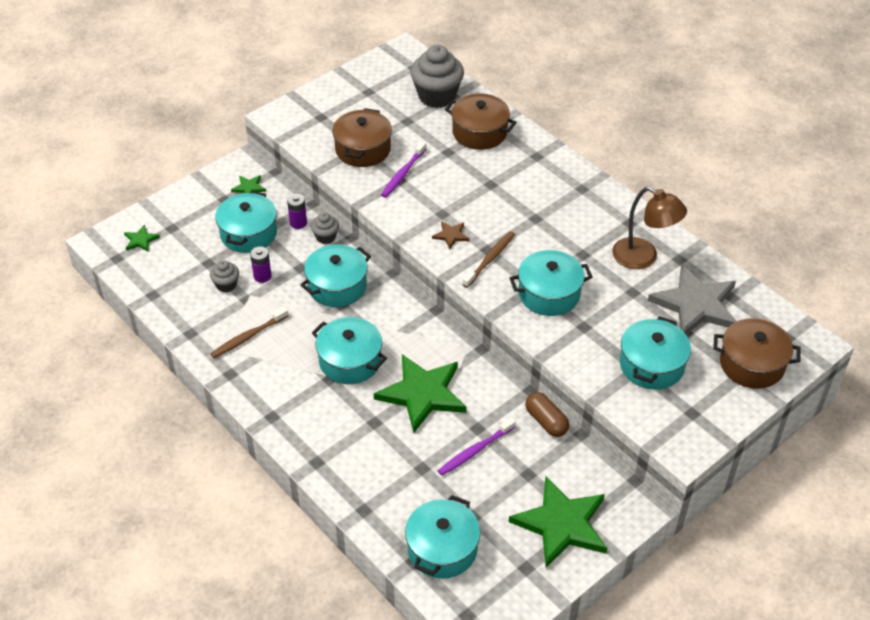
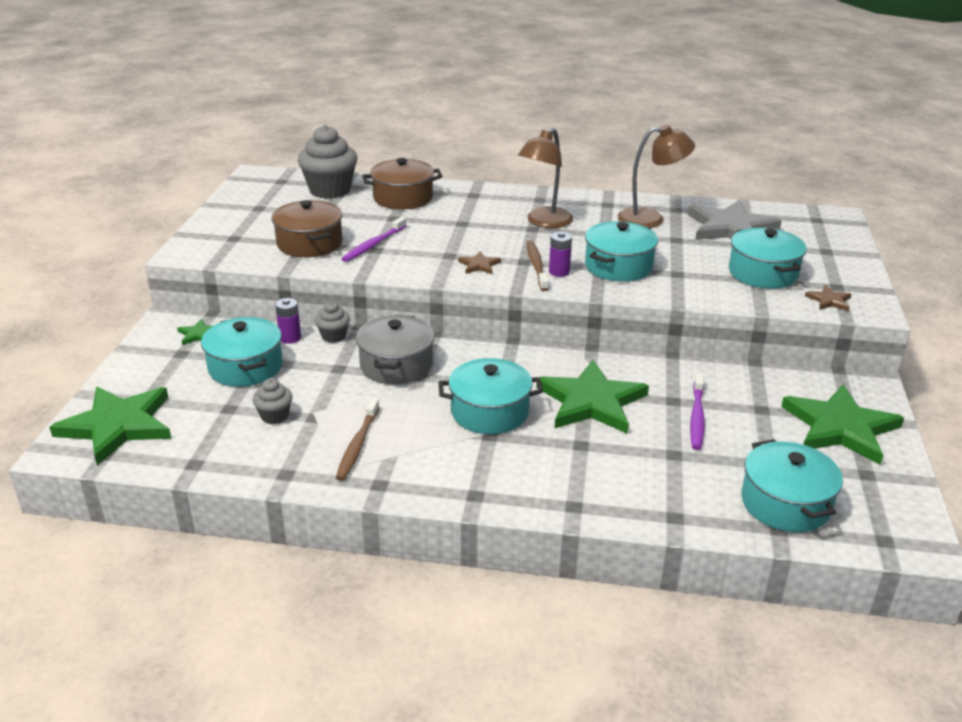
camera: 40 degrees left, 15 degrees down
green star [124,225,160,252] -> green star [49,386,172,465], size x2.32
purple battery [250,247,272,283] -> purple battery moved to [549,232,572,277]
turquoise pot [300,244,371,307] -> grey pot [356,315,435,384]
purple toothbrush [381,141,427,198] -> purple toothbrush turned 45 degrees clockwise [341,217,407,262]
brown capsule [525,392,569,437] -> none
brown pot [713,318,801,389] -> none
none -> brown lamp [518,128,573,228]
none -> brown star [805,285,851,311]

